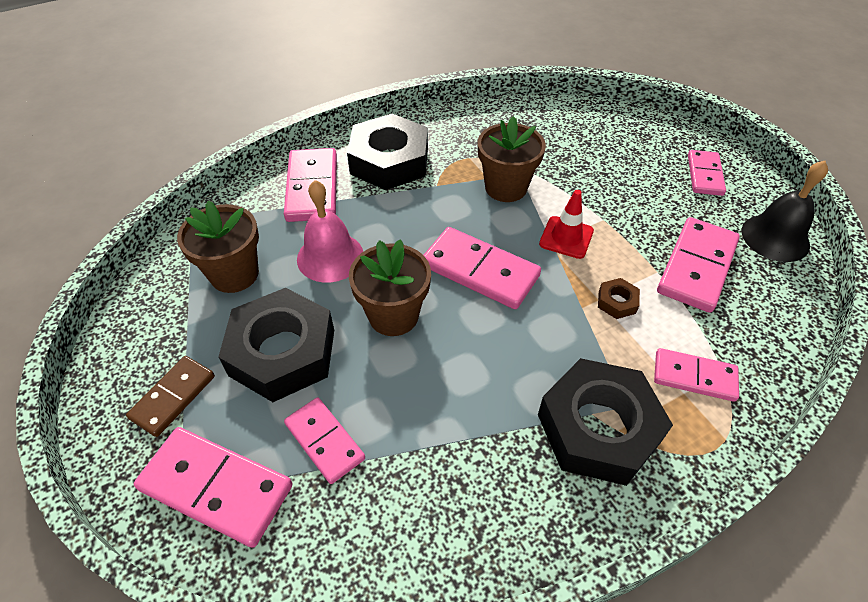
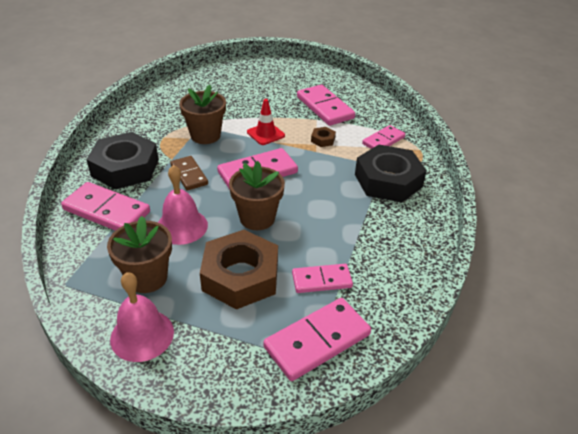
camera: 60 degrees left, 10 degrees down
brown domino [126,356,215,437] -> brown domino moved to [170,156,208,191]
black nut [219,288,334,402] -> brown nut [200,230,278,309]
pink domino [688,150,726,196] -> none
black bell [741,161,828,262] -> none
none -> pink bell [110,272,174,362]

